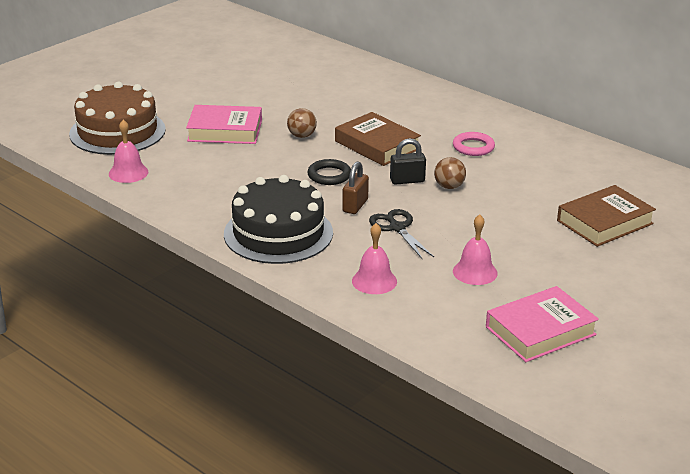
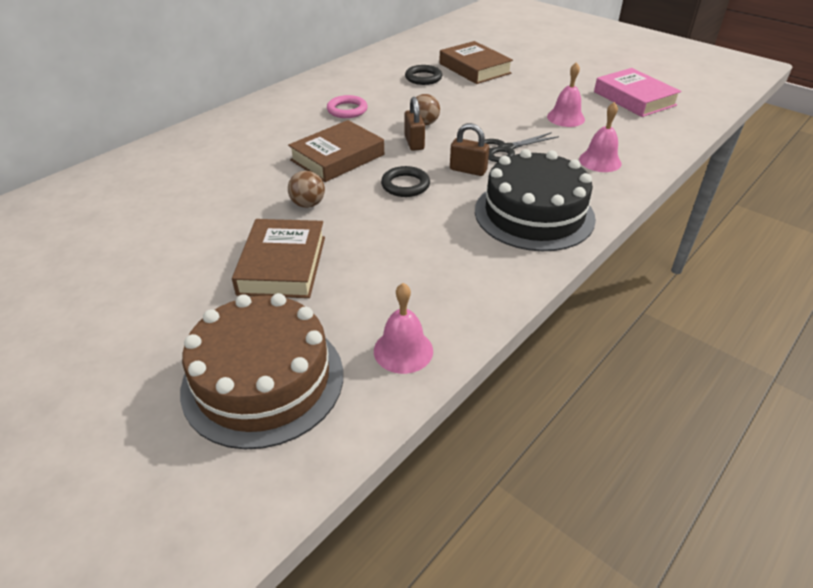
camera: 90 degrees left, 10 degrees up
pink book [186,105,262,144] -> brown book [232,219,325,298]
black padlock [390,138,426,185] -> brown padlock [404,97,425,151]
none -> black ring [405,65,442,85]

